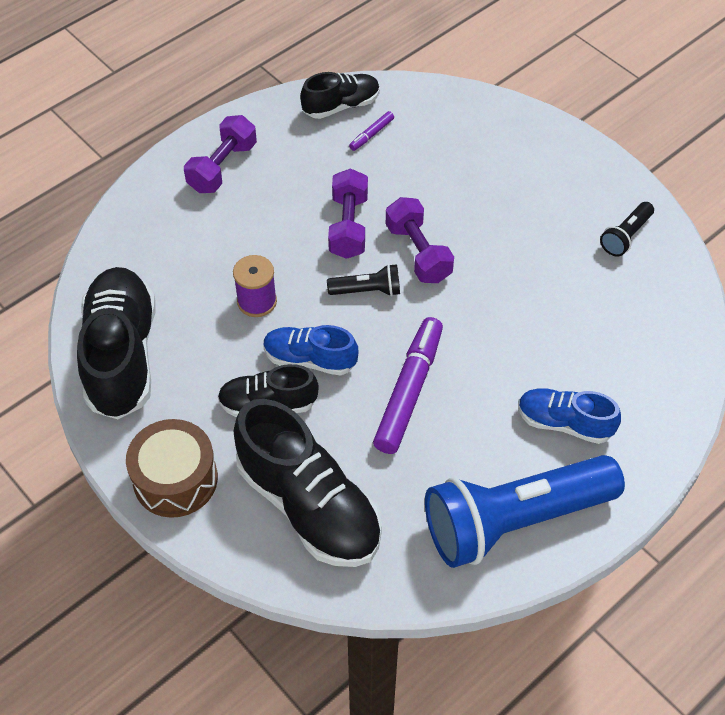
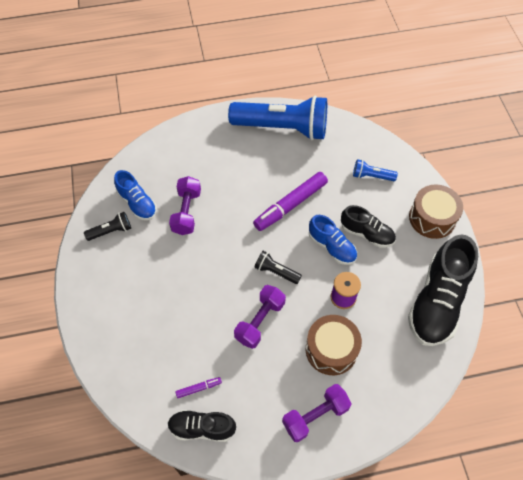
camera: 150 degrees left, 5 degrees up
black shoe [233,399,382,567] -> blue flashlight [353,159,398,181]
purple dumbbell [386,197,454,283] -> purple dumbbell moved to [169,176,201,235]
blue shoe [518,388,621,444] -> blue shoe moved to [114,170,157,221]
none -> brown drum [306,315,362,375]

